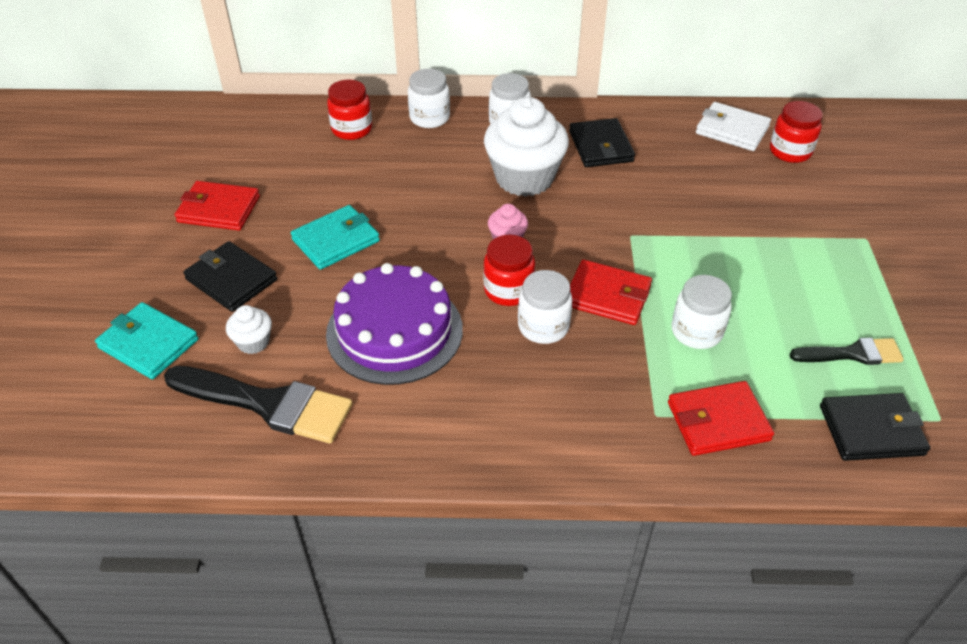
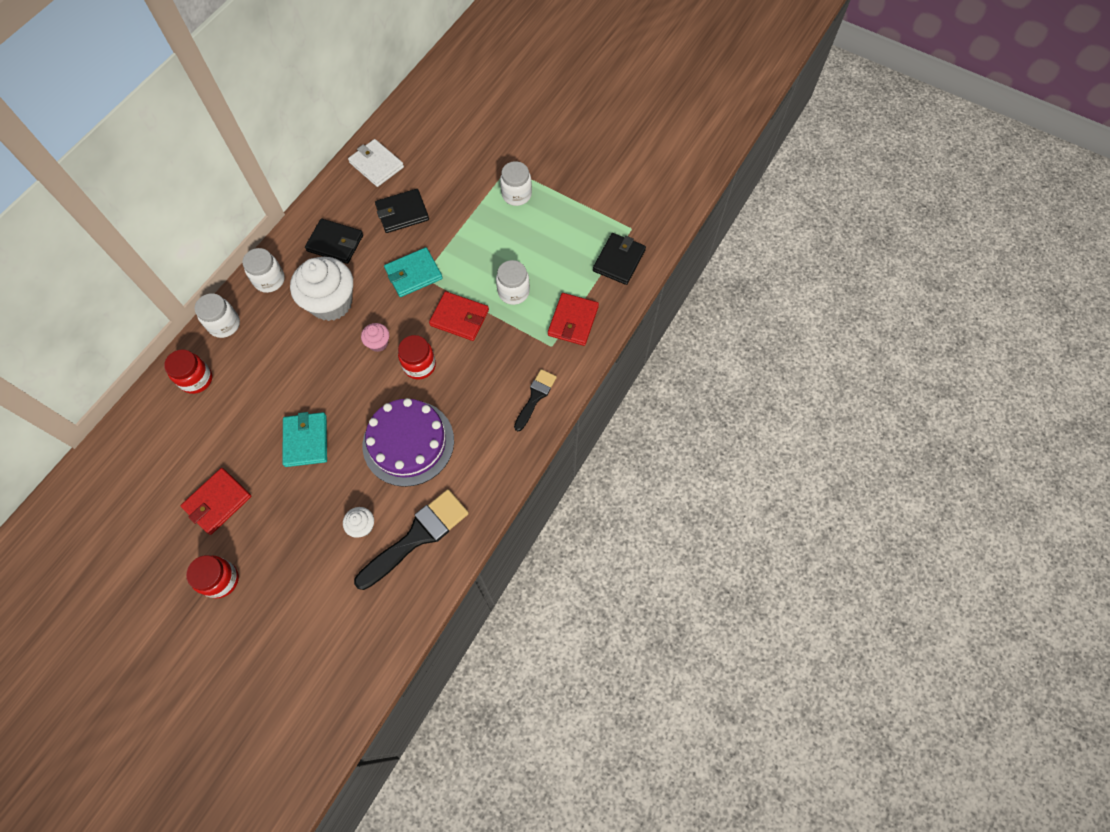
camera: 60 degrees left, 20 degrees up
turquoise wallet [95,302,199,379] -> turquoise wallet moved to [384,247,443,297]
black wallet [183,241,277,312] -> black wallet moved to [375,189,429,233]
white jar [518,270,573,344] -> white jar moved to [500,161,532,206]
red wallet [570,260,652,325] -> red wallet turned 60 degrees clockwise [429,291,489,341]
white wallet [696,102,771,151] -> white wallet turned 75 degrees clockwise [348,139,404,187]
red jar [770,101,823,163] -> red jar moved to [186,555,239,598]
black brush [790,338,904,365] -> black brush moved to [514,369,557,431]

